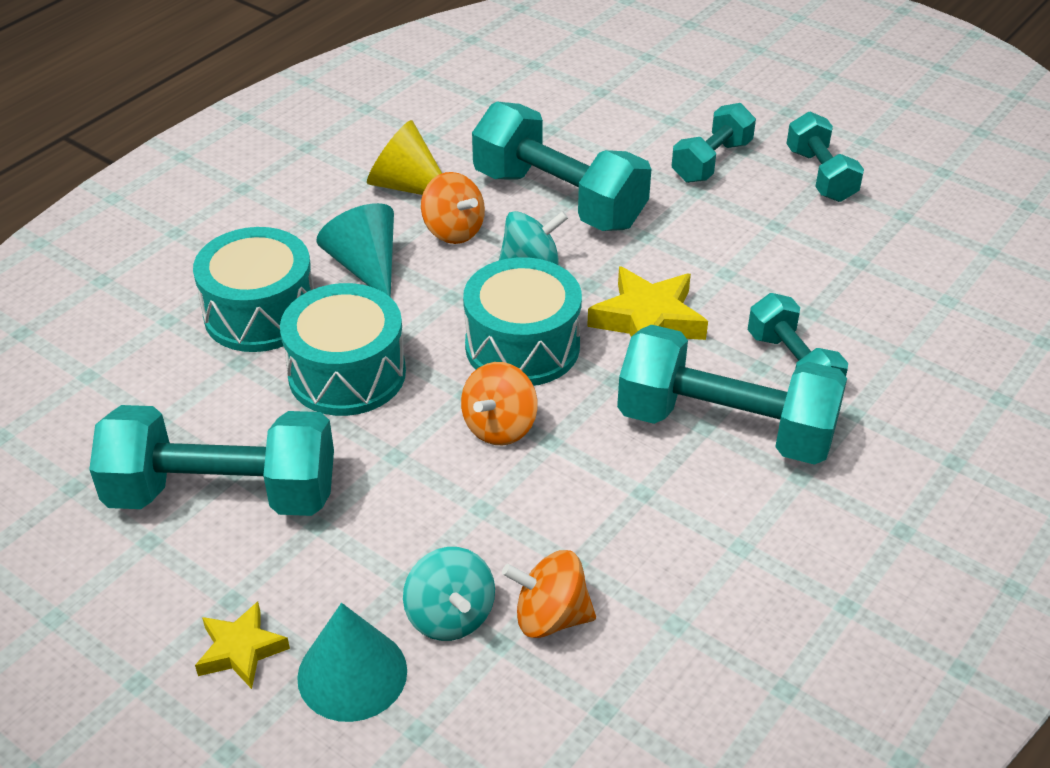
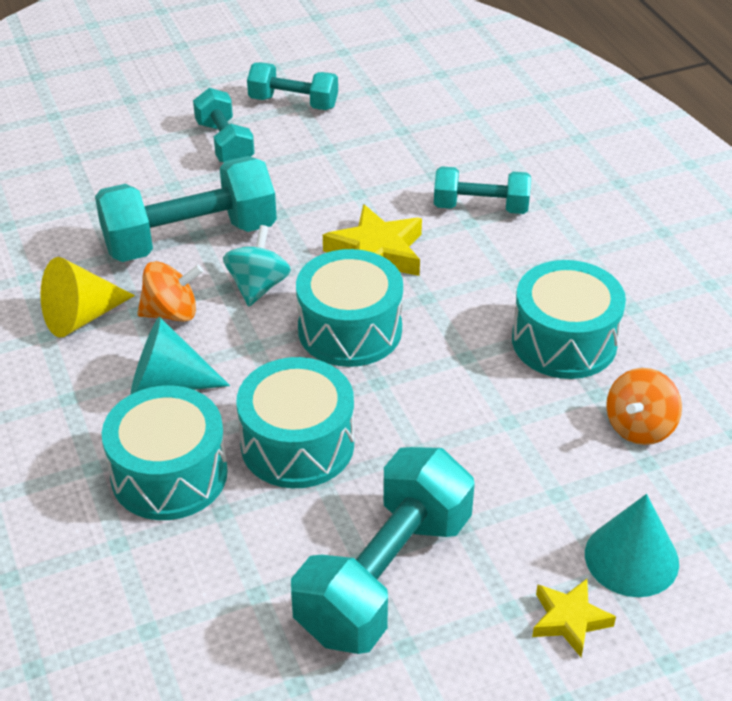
camera: 60 degrees left, 0 degrees up
turquoise spinning top [403,547,495,641] -> none
orange spinning top [461,362,538,445] -> none
turquoise dumbbell [617,324,847,465] -> none
none -> turquoise drum [512,260,626,379]

